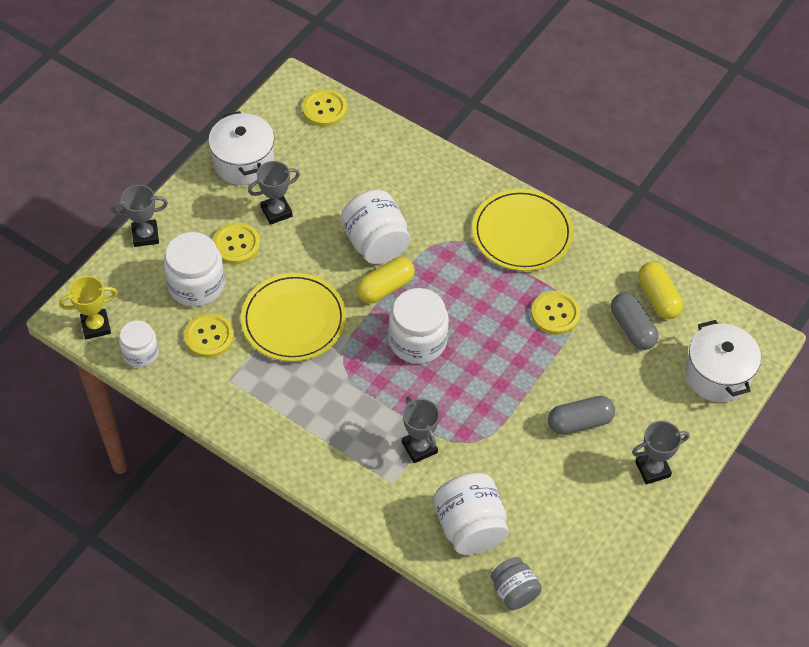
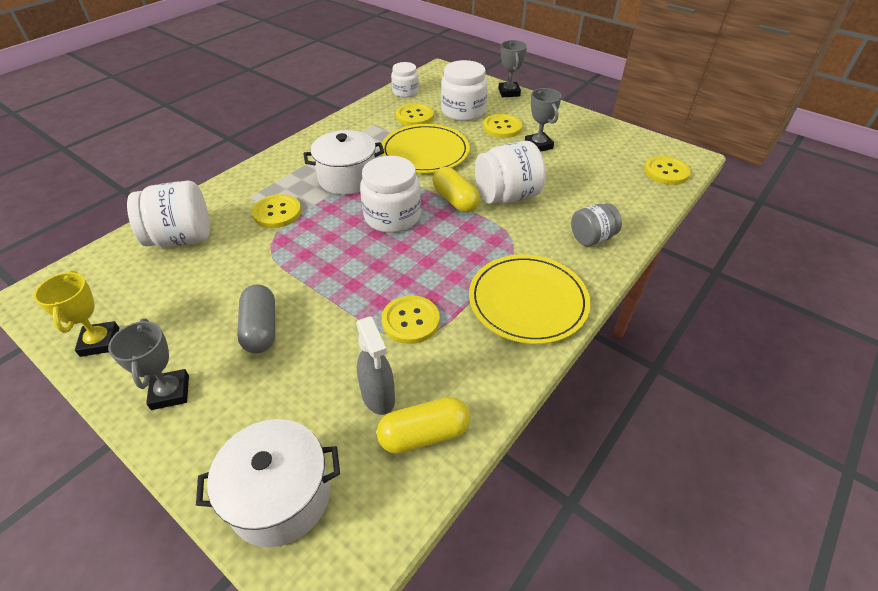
camera: 95 degrees right, 10 degrees down
yellow trophy [59,276,118,339] -> yellow trophy moved to [34,271,119,357]
white pot [208,111,275,185] -> white pot moved to [303,130,384,195]
grey trophy [402,396,440,463] -> yellow button [252,194,302,228]
grey jar [491,557,542,610] -> grey jar moved to [571,203,622,246]
grey capsule [611,292,659,350] -> grey spray bottle [356,316,395,415]

